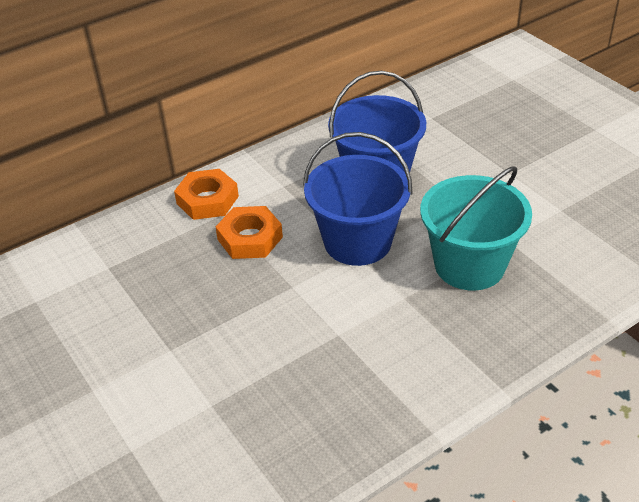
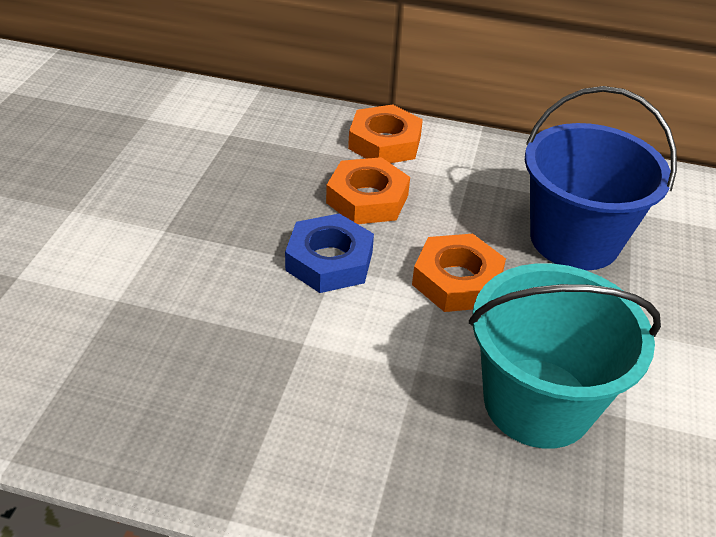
camera: 45 degrees right, 0 degrees up
blue bucket [303,132,413,266] -> orange nut [412,234,506,312]
none -> blue nut [285,214,374,293]

